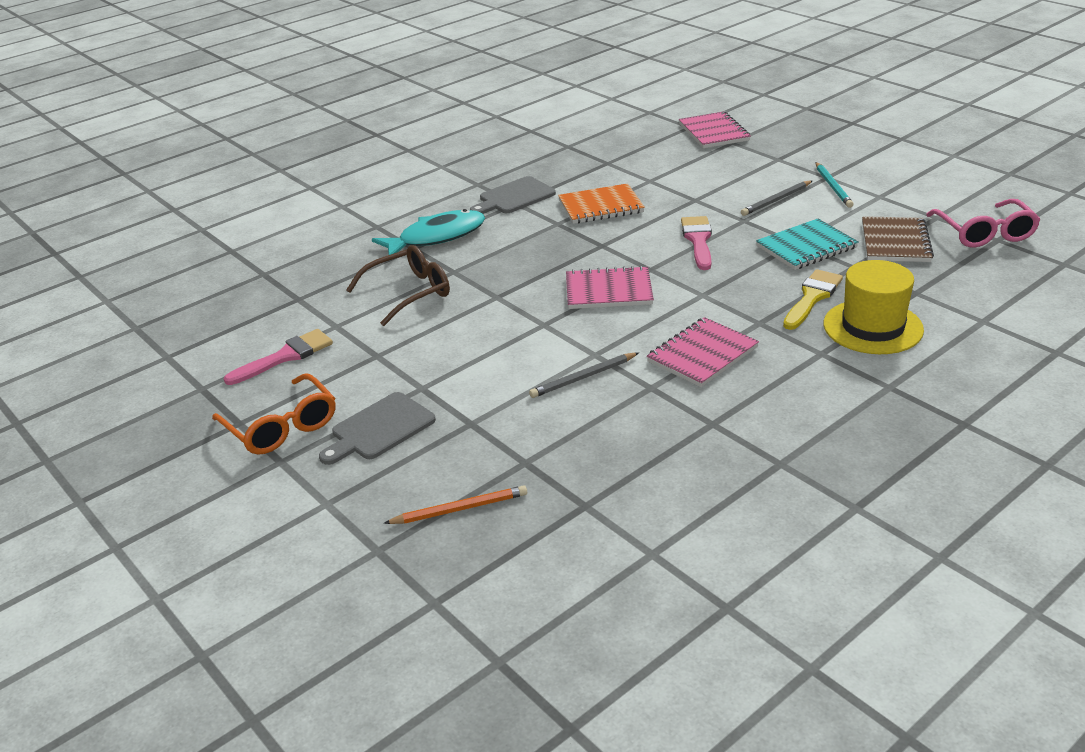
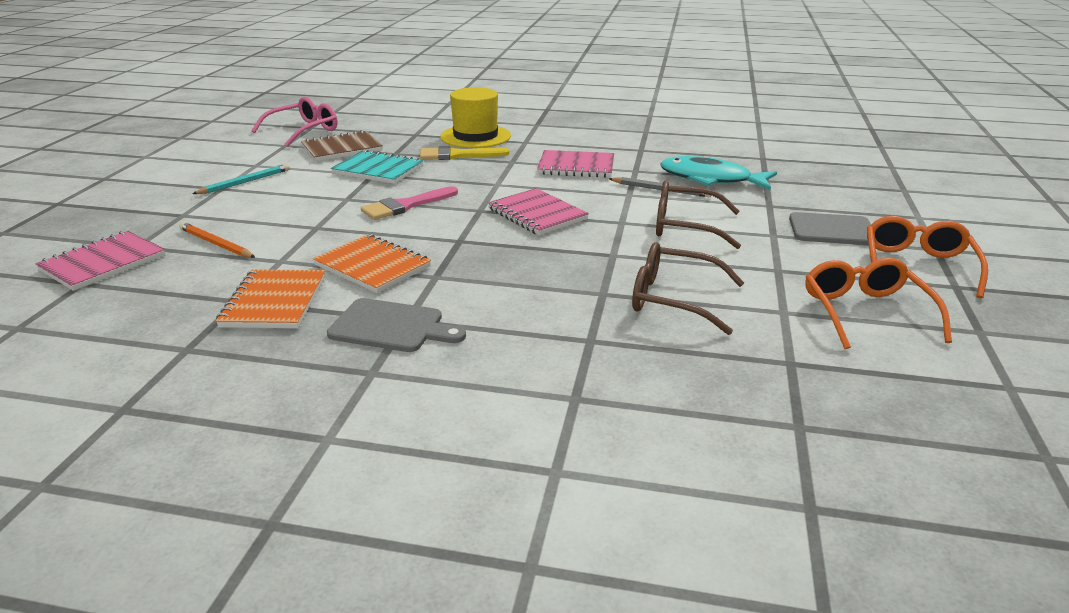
camera: 130 degrees left, 5 degrees down
pink brush [224,329,333,385] -> orange glasses [806,258,952,349]
turquoise fish [372,209,485,255] -> turquoise fish moved to [660,156,777,190]
orange pencil [384,485,527,524] -> orange pencil moved to [179,222,255,258]
grey pencil [741,181,812,216] -> none
none -> orange notebook [216,269,325,328]
none -> brown glasses [656,181,741,249]

